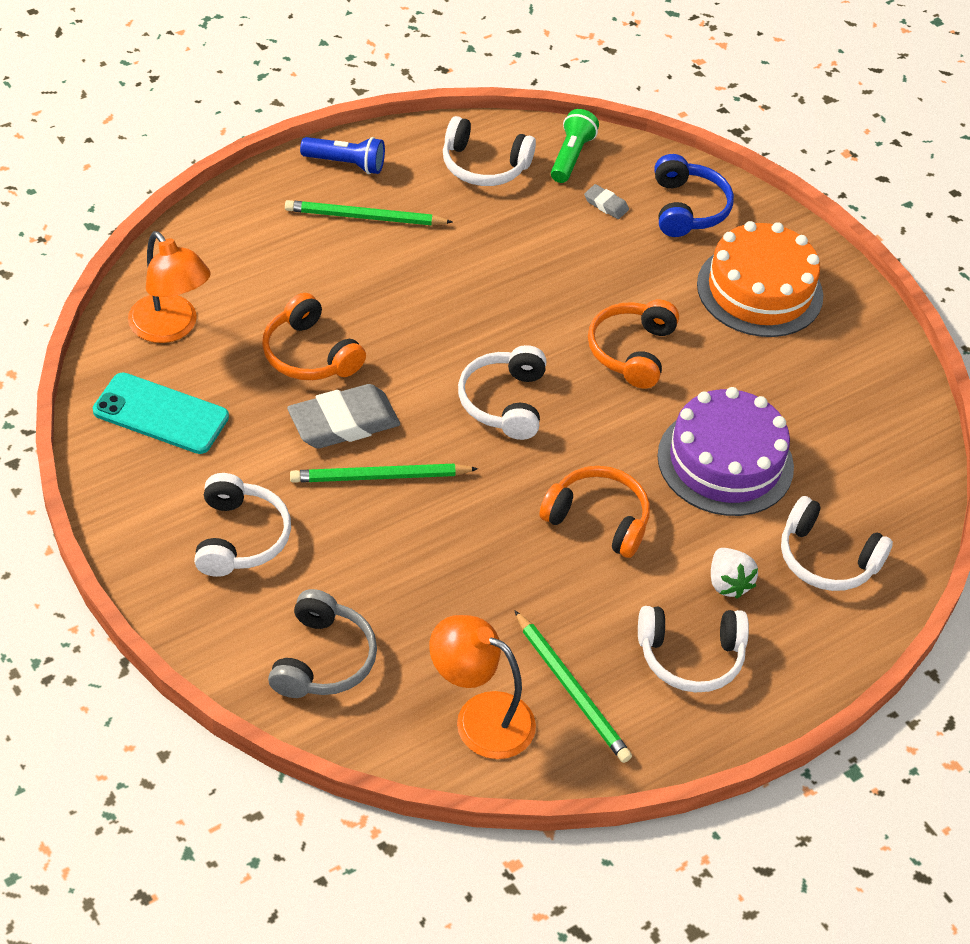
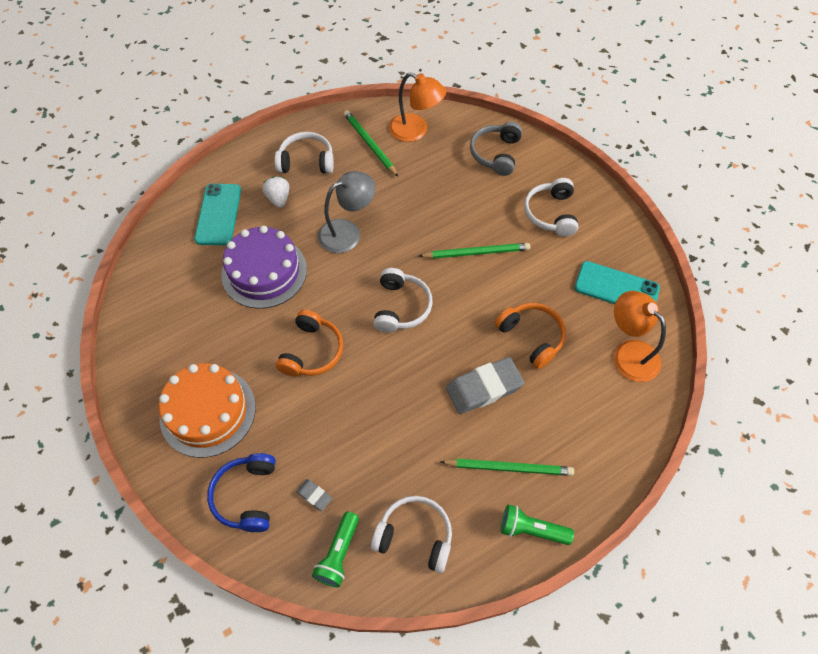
camera: 175 degrees left, 10 degrees up
grey eraser [287,384,400,448] -> grey eraser moved to [446,357,524,414]
blue flashlight [300,137,385,174] -> green flashlight [501,505,574,545]
orange headphones [539,466,650,558] -> grey lamp [318,171,375,253]
white headphones [781,496,893,591] -> turquoise phone [194,184,241,245]

